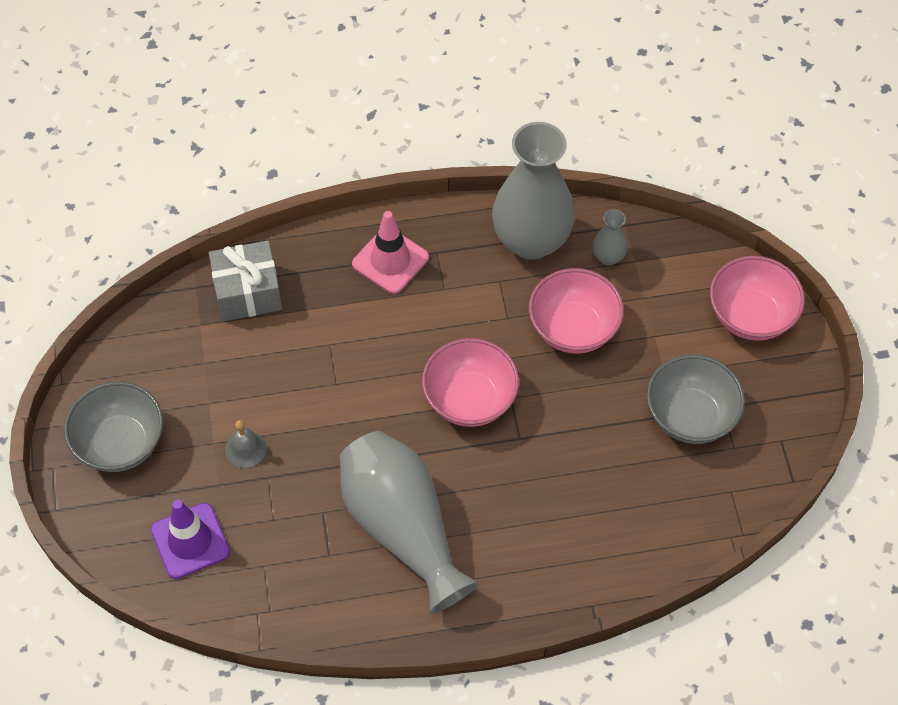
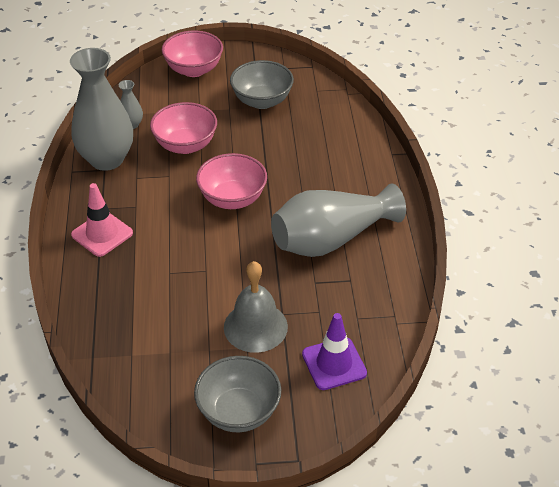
camera: 85 degrees left, 15 degrees down
grey gift [209,240,282,321] -> none
grey bell [225,420,266,468] -> grey bell [224,261,288,353], size x1.92

